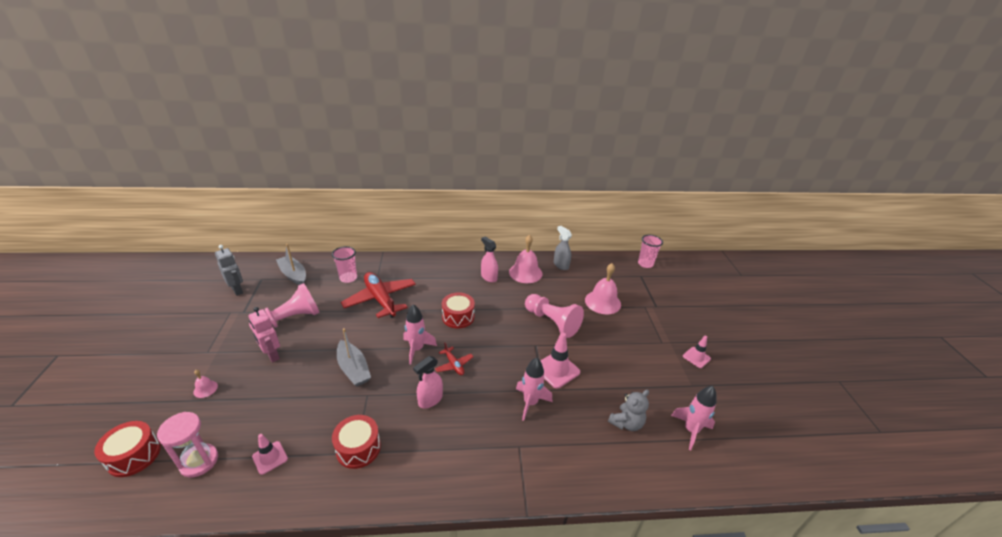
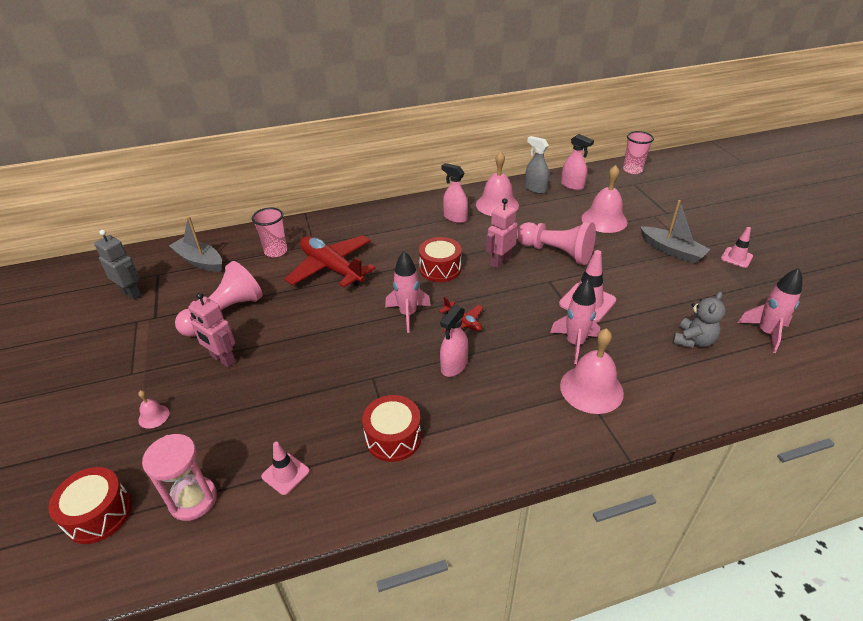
camera: 10 degrees left, 5 degrees up
grey boat [337,328,371,386] -> grey boat moved to [640,200,710,264]
none -> pink robot [486,198,518,269]
none -> pink bell [560,328,624,414]
none -> pink spray bottle [561,134,594,190]

